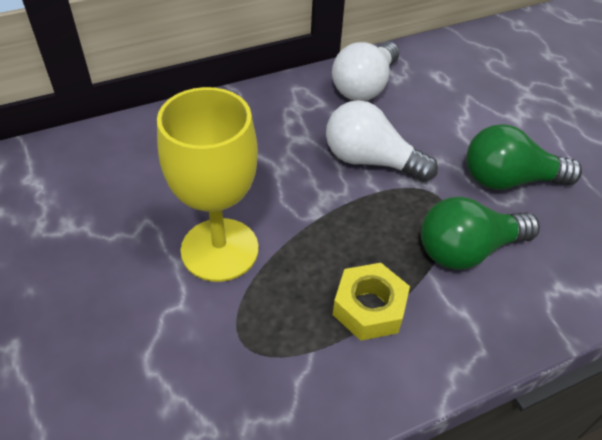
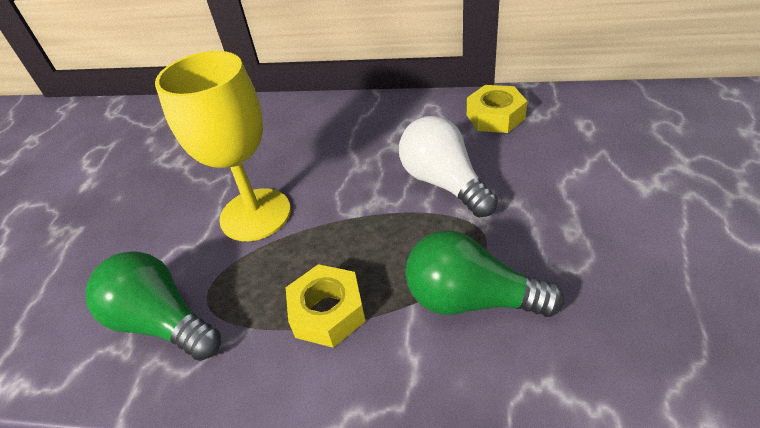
camera: 40 degrees right, 5 degrees down
white light bulb [332,42,399,101] -> yellow nut [467,85,527,133]
green light bulb [466,124,582,190] -> green light bulb moved to [85,251,221,361]

